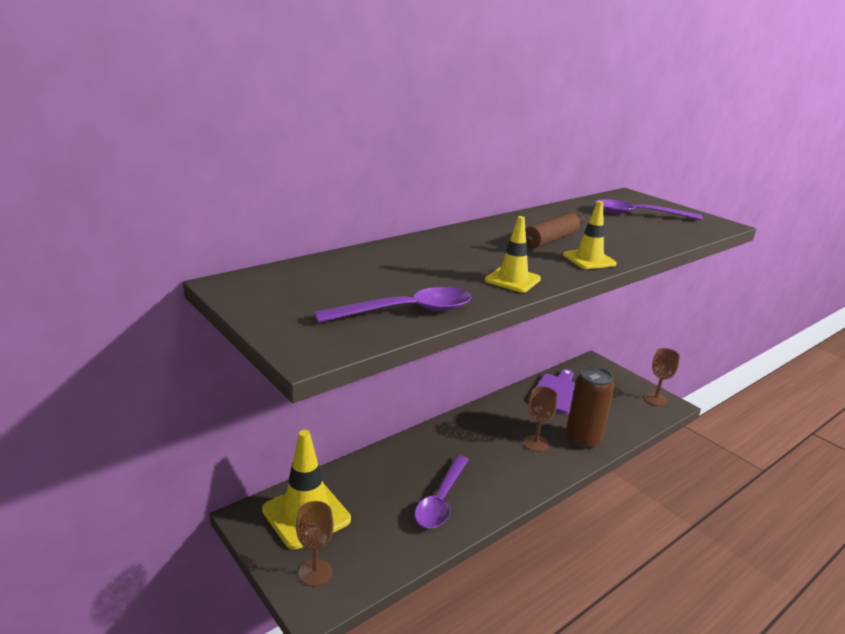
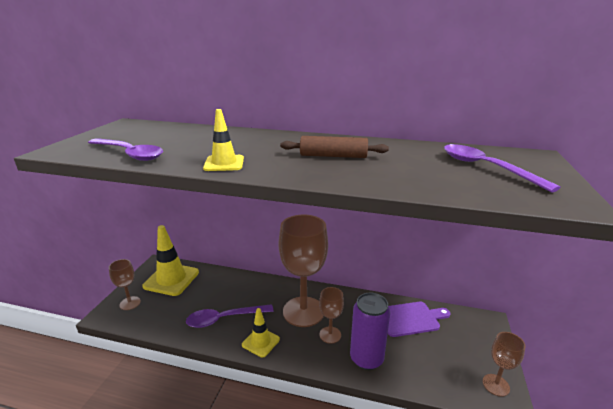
camera: 55 degrees right, 0 degrees up
yellow traffic cone [563,201,617,269] -> yellow traffic cone moved to [242,308,280,358]
brown can [566,366,614,449] -> purple can [350,293,390,370]
none -> brown goblet [279,215,328,327]

